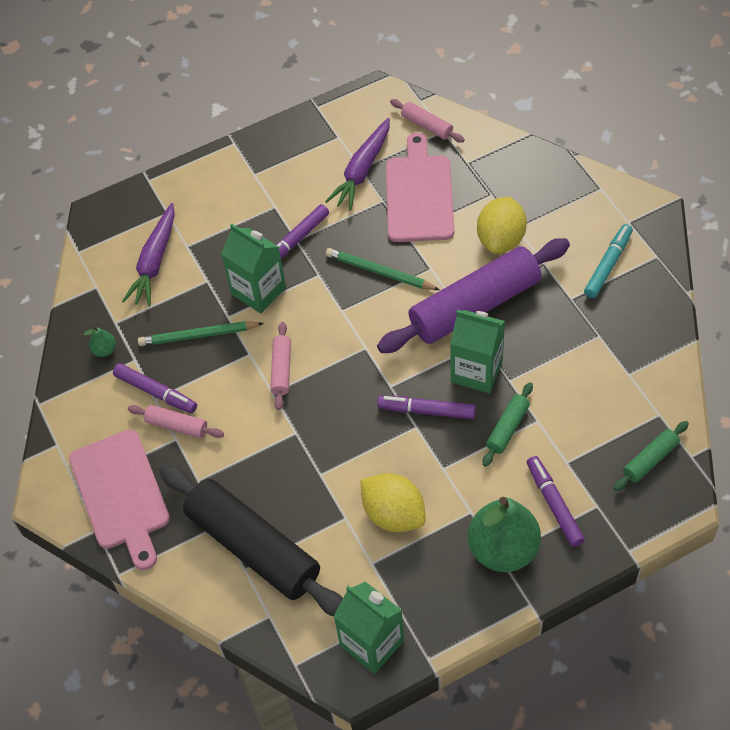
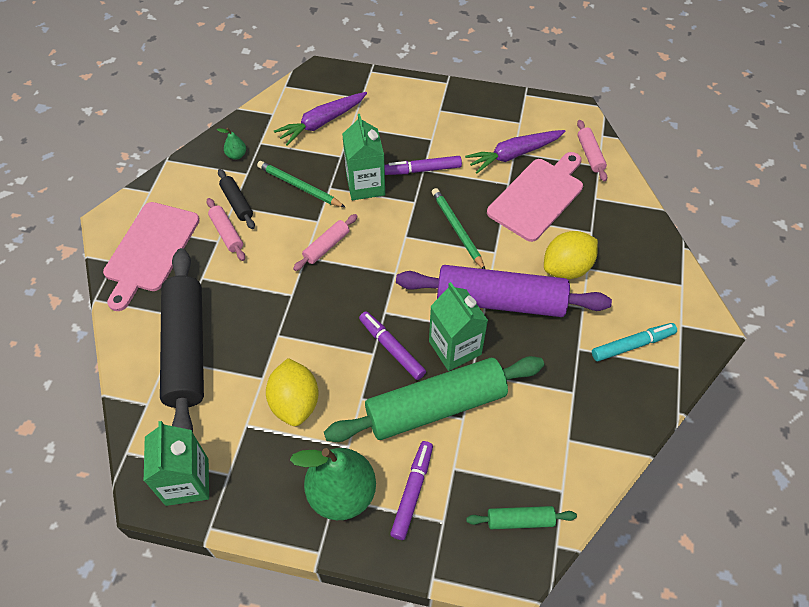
camera: 35 degrees right, 0 degrees up
purple marker [113,363,197,413] -> black rolling pin [218,169,255,229]
green rolling pin [482,382,533,467] -> green rolling pin [324,356,544,442], size x2.27

